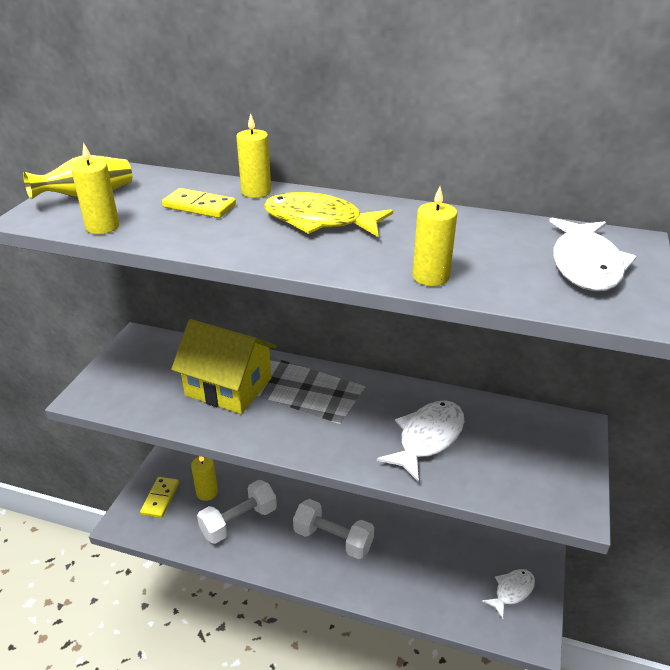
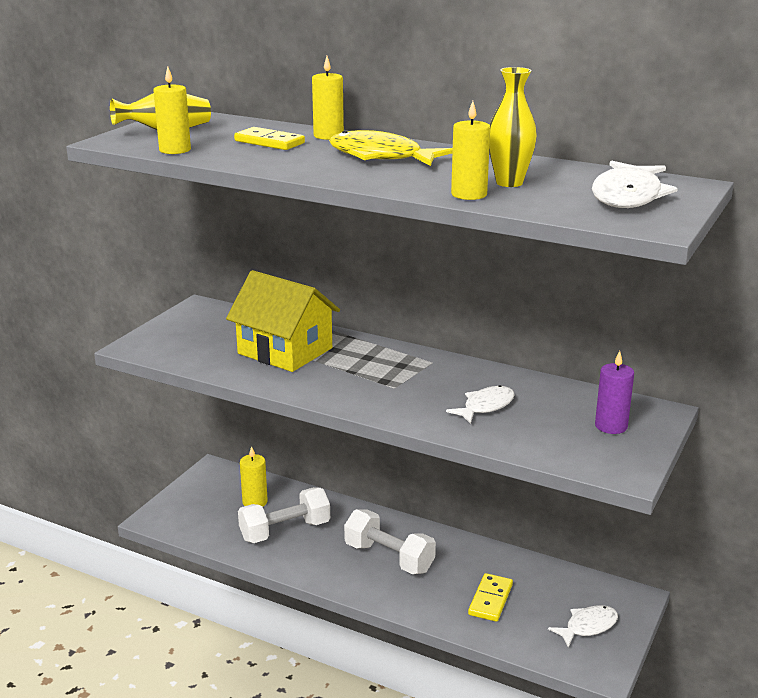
camera: 10 degrees right, 10 degrees down
yellow domino [140,477,179,518] -> yellow domino moved to [468,573,513,622]
white fish [377,401,464,482] -> white fish [446,385,515,424], size x0.64
none -> yellow vase [489,67,537,187]
none -> purple candle [595,351,634,434]

